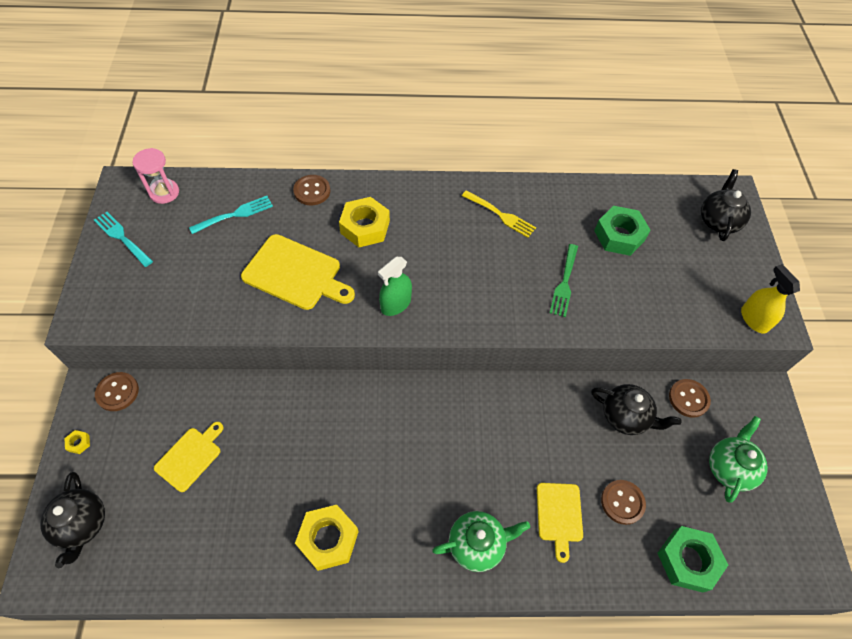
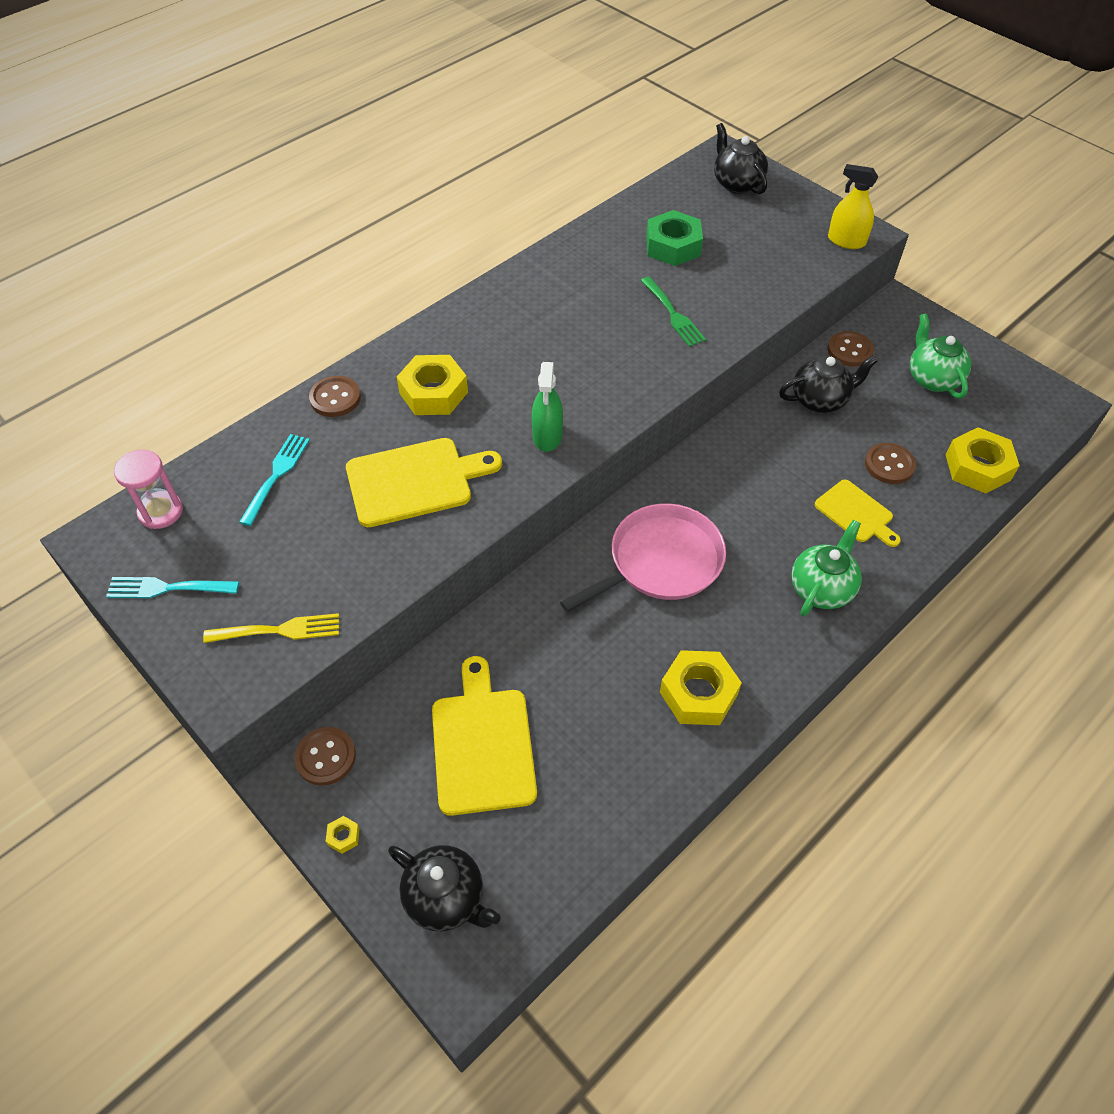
camera: 40 degrees left, 5 degrees down
yellow cutting board [154,422,224,492] -> yellow cutting board [432,656,537,816], size x1.63
yellow fork [462,190,536,238] -> yellow fork moved to [203,613,339,643]
green nut [658,526,728,593] -> yellow nut [946,427,1020,494]
none -> pink pan [560,503,726,612]

